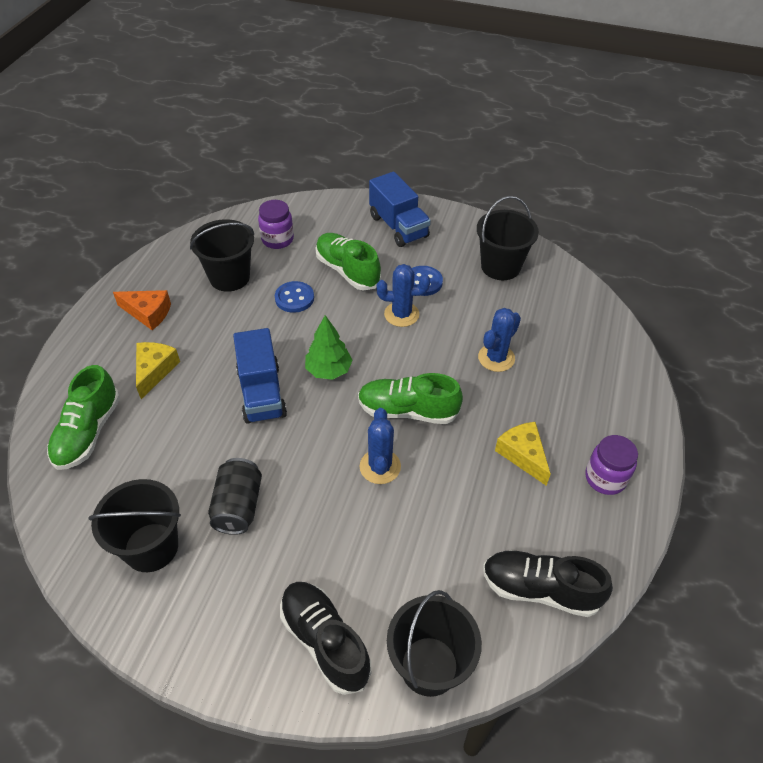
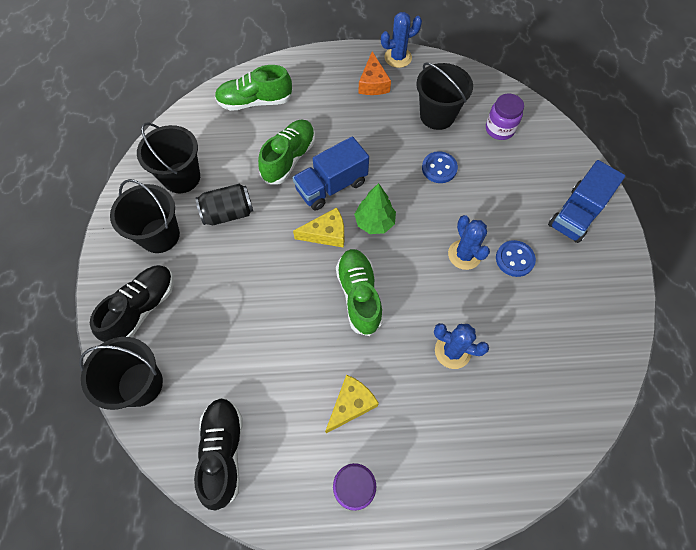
camera: 70 degrees right, 15 degrees up
yellow cheese [136,342,180,399] -> yellow cheese moved to [293,207,344,248]
green shoe [315,233,381,291] -> green shoe moved to [258,120,315,184]
blue cactus [359,408,401,484] -> blue cactus moved to [381,12,422,68]
black bucket [477,196,539,280] -> black bucket moved to [110,179,180,253]

